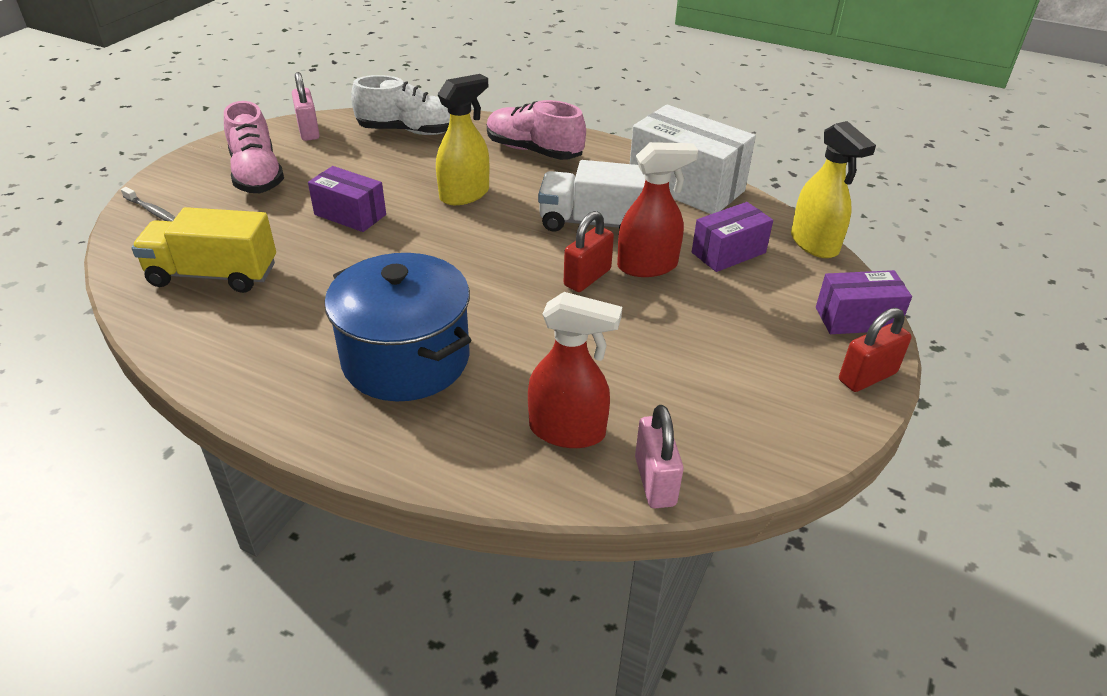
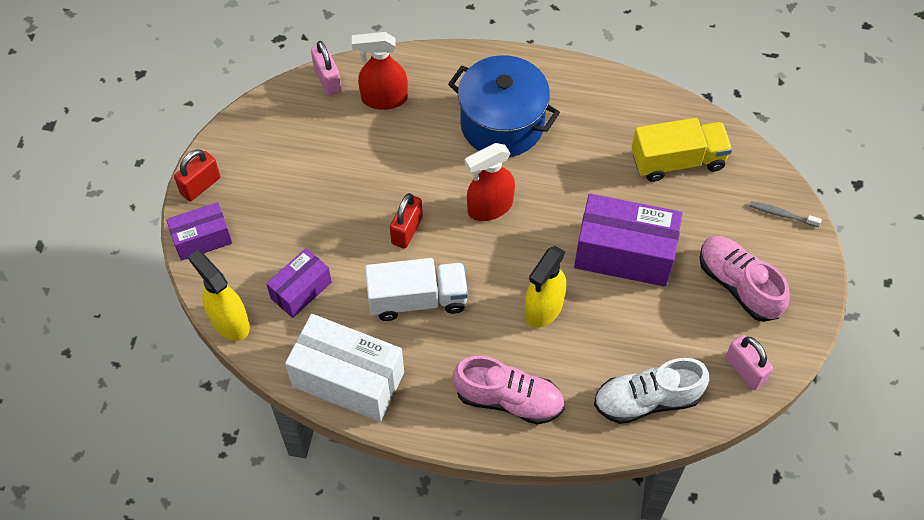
camera: 165 degrees right, 20 degrees up
purple box [308,166,386,232] -> purple box [574,194,683,287], size x1.73
red spray bottle [617,142,698,277] -> red spray bottle moved to [465,143,515,221]

